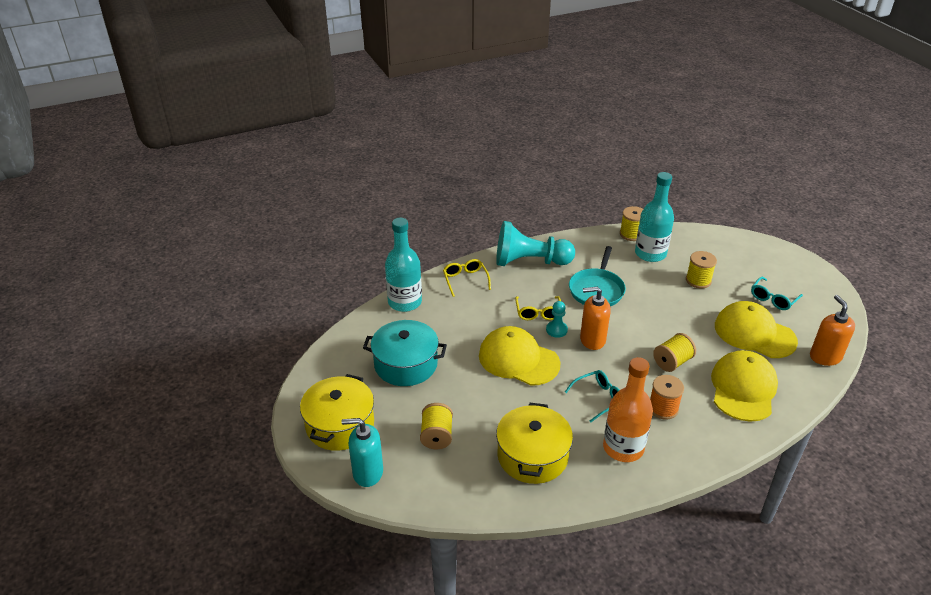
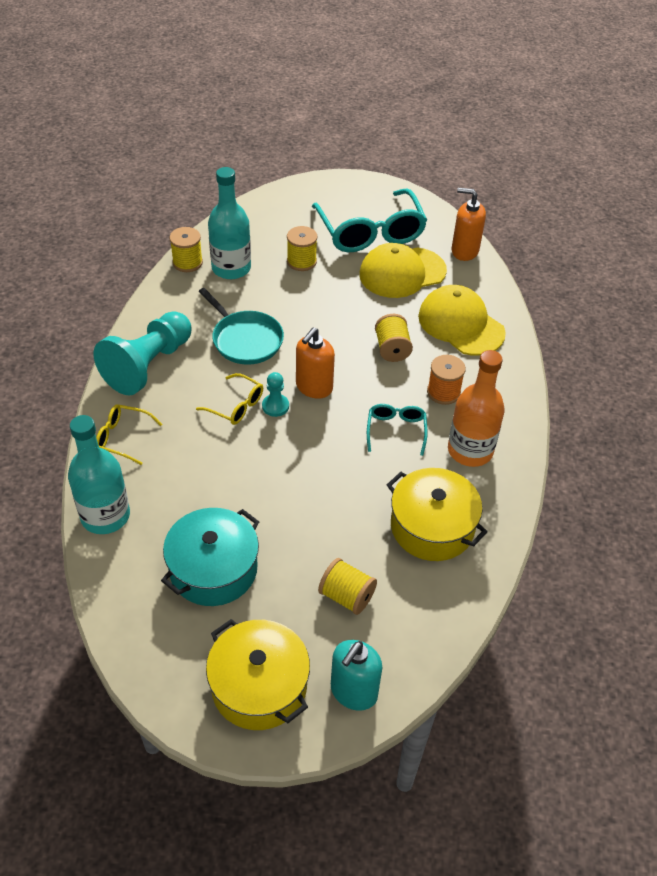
camera: 60 degrees left, 10 degrees up
yellow cap [479,326,561,386] -> none
turquoise glasses [751,277,803,310] -> turquoise glasses [312,188,427,252], size x2.08

